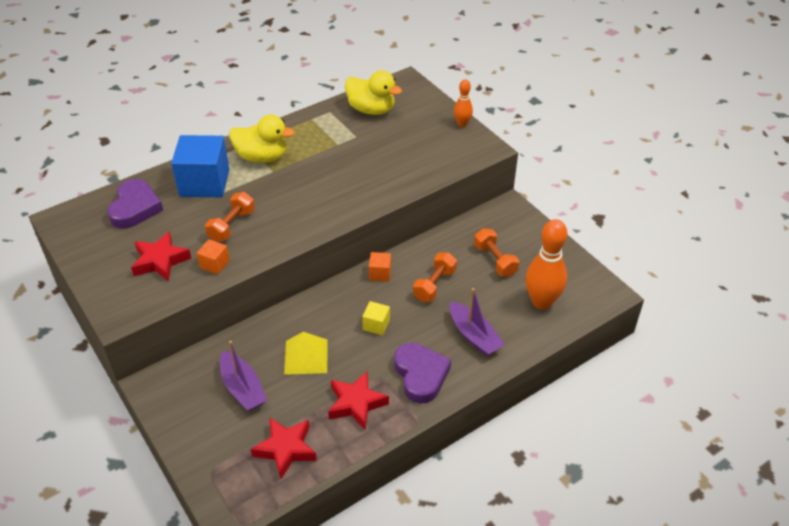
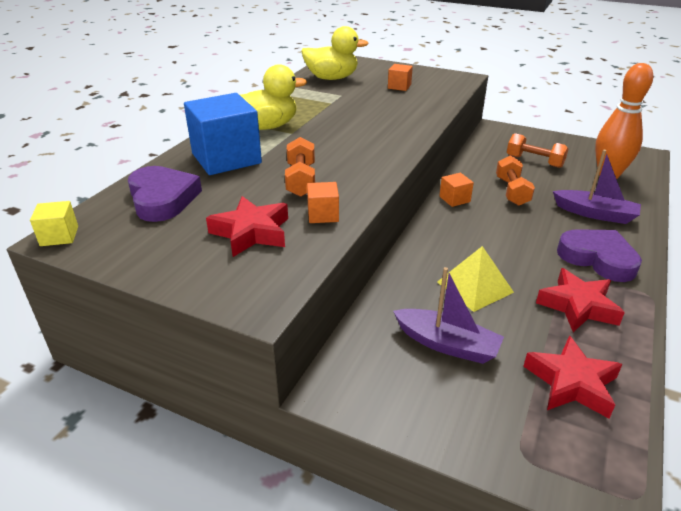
camera: 30 degrees left, 10 degrees down
yellow cube [362,301,390,335] -> yellow cube moved to [30,201,78,246]
orange bowling pin [454,80,473,127] -> none
none -> orange cube [388,64,413,91]

